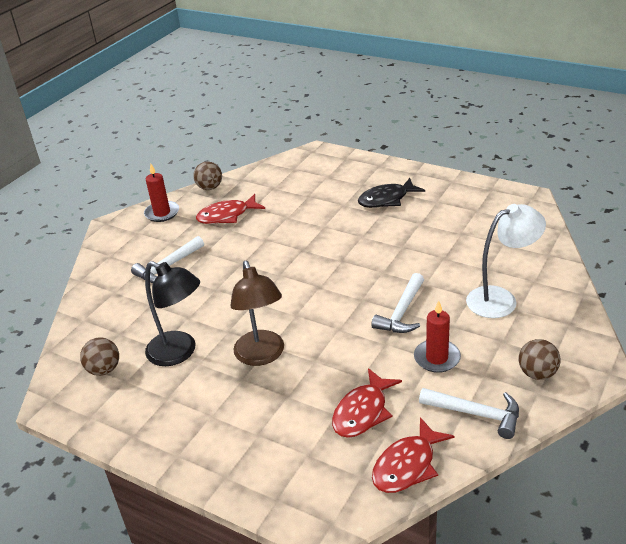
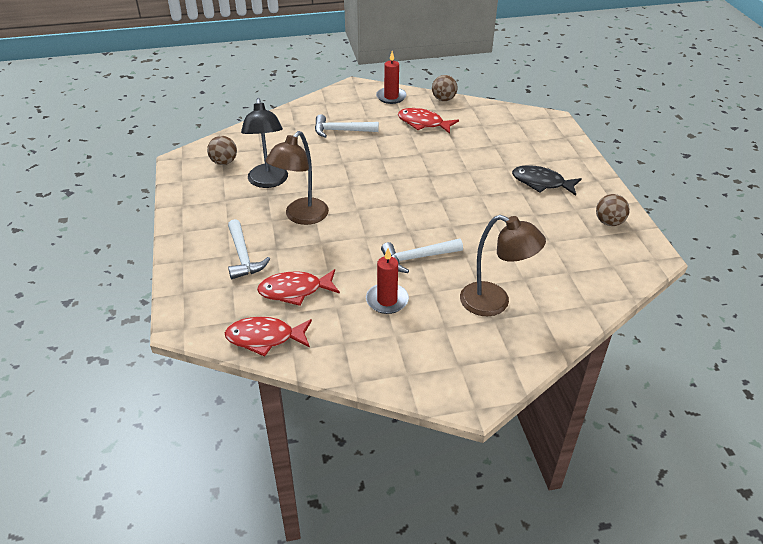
camera: 45 degrees right, 5 degrees up
white hammer [419,388,519,439] -> white hammer moved to [228,219,270,279]
white lamp [466,204,546,318] -> brown lamp [460,215,546,316]
brown ball [518,339,561,380] -> brown ball moved to [596,194,630,226]

